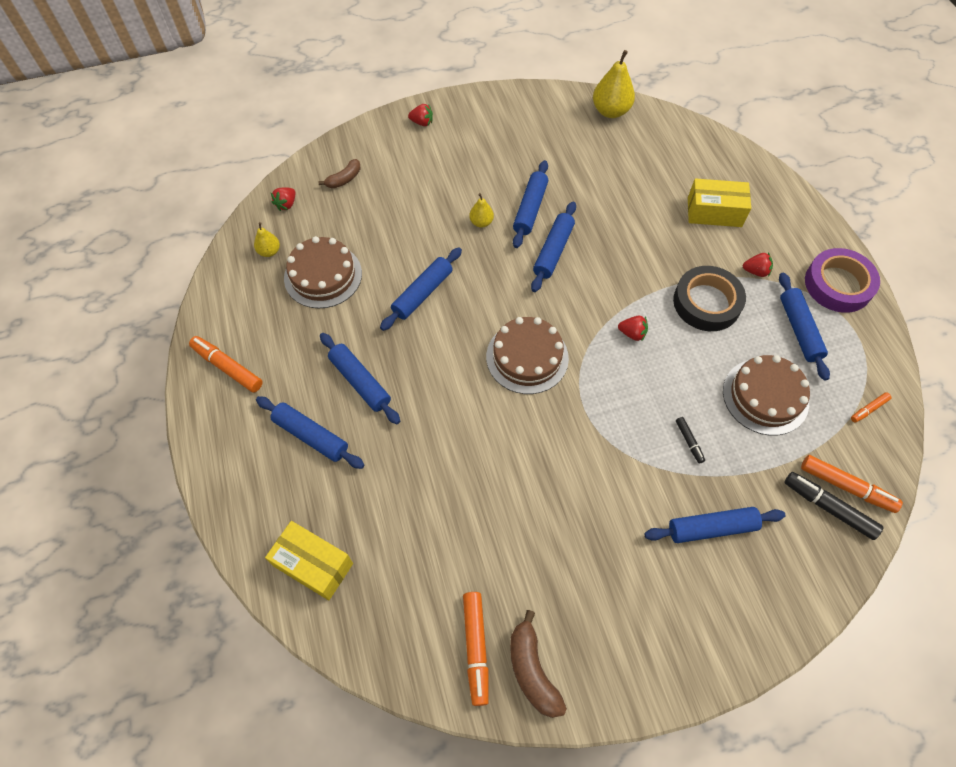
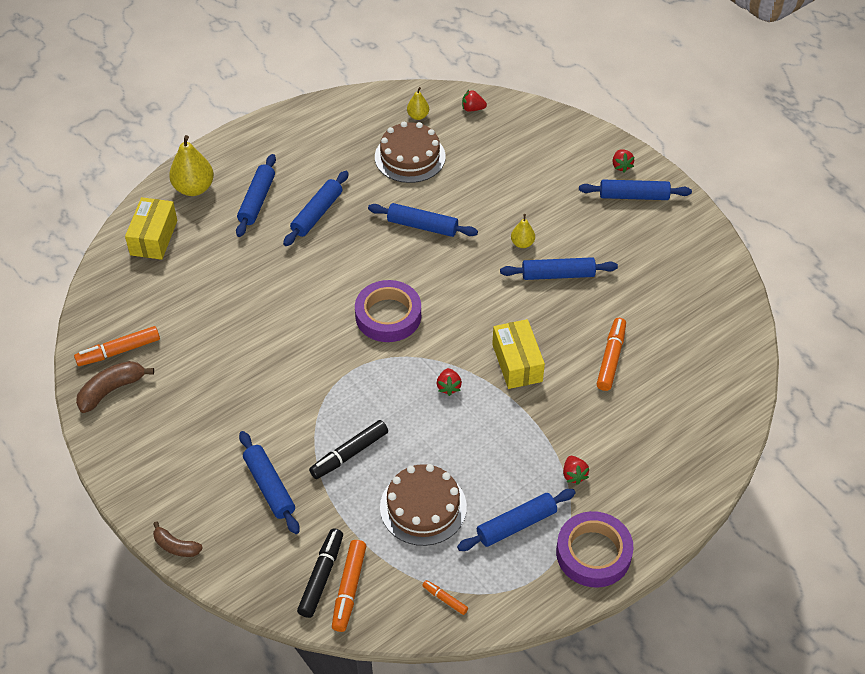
camera: 70 degrees right, 10 degrees down
orange marker [189,336,263,393] -> orange marker moved to [597,318,626,391]
brown banana [318,159,360,188] -> brown banana moved to [153,521,203,557]
brown cake [486,317,569,394] -> purple tape [355,280,421,342]
blue rolling pin [531,202,576,292] -> blue rolling pin moved to [579,179,692,200]
yellow pear [593,50,635,118] -> yellow pear moved to [169,135,214,196]
black tape [673,266,746,331] -> none
black marker [676,417,705,464] -> black marker [309,420,388,479], size x1.86
yellow box [688,178,751,227] -> yellow box moved to [492,319,545,389]

